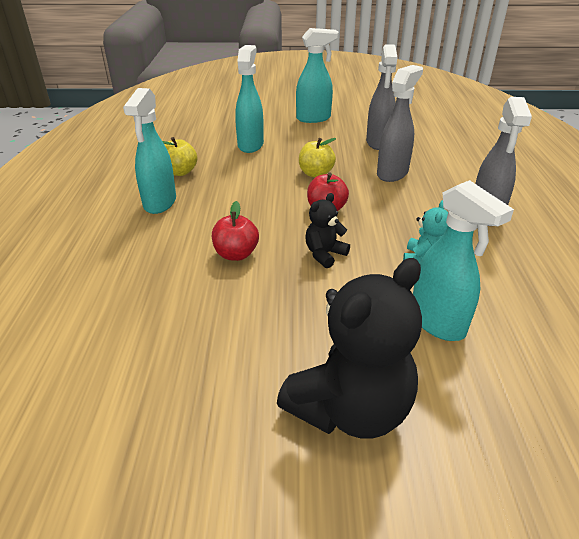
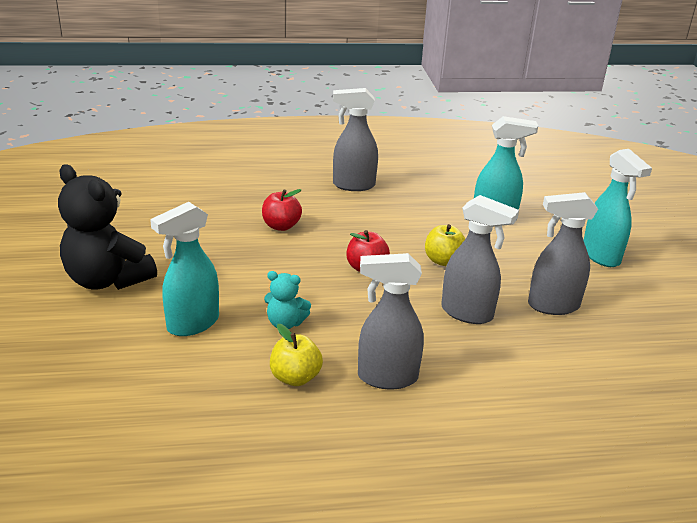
camera: 80 degrees right, 5 degrees down
turquoise spray bottle [123,88,176,214] -> grey spray bottle [333,88,378,191]
yellow apple [162,137,198,176] -> yellow apple moved to [270,324,323,386]
black teddy bear [305,193,350,268] -> none

